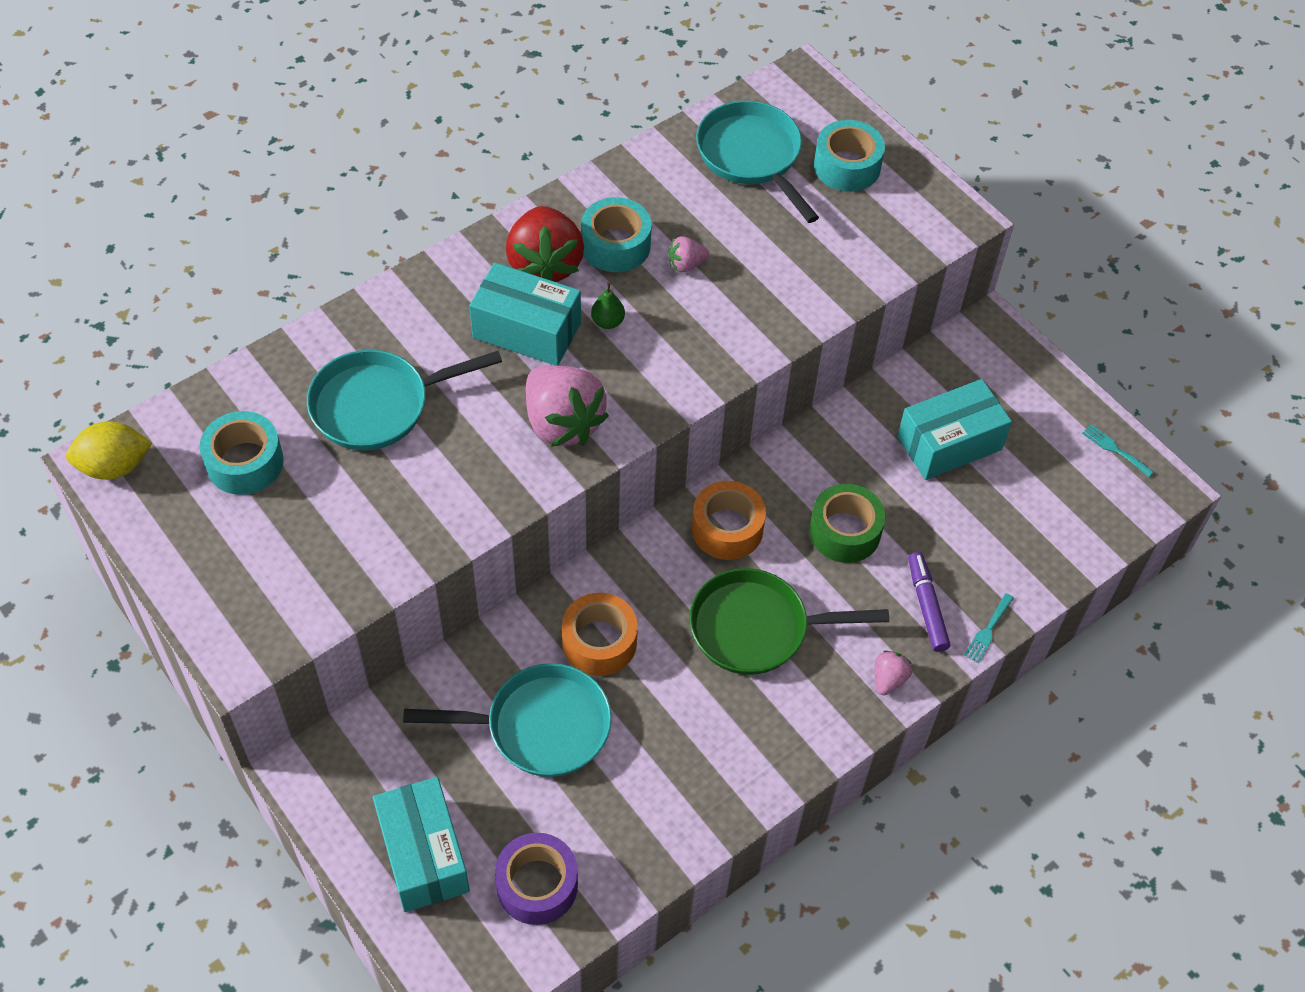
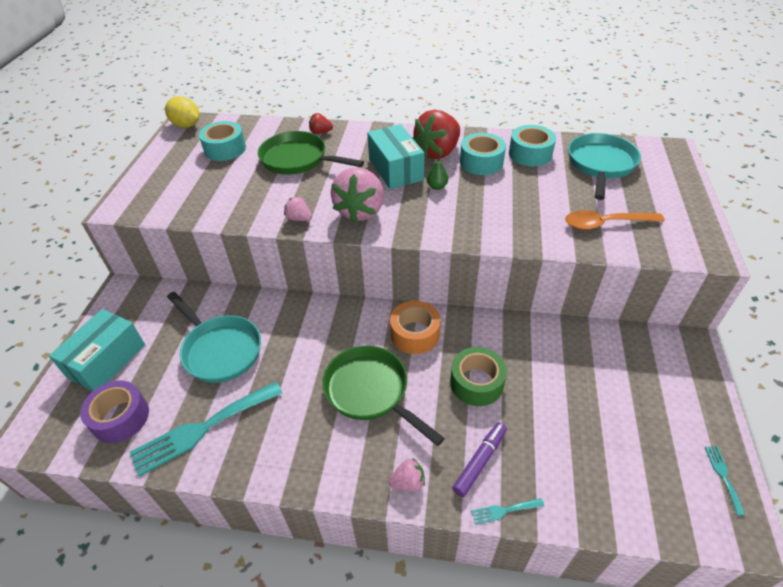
camera: 50 degrees right, 10 degrees down
turquoise pan [307,350,502,450] -> green pan [258,131,364,175]
orange tape [562,593,638,676] -> none
pink strawberry [668,236,709,272] -> pink strawberry moved to [284,196,312,221]
turquoise tape [814,120,885,192] -> turquoise tape moved to [509,125,556,166]
turquoise box [897,379,1012,480] -> none
none -> turquoise fork [130,382,283,477]
none -> red strawberry [309,113,333,134]
none -> orange spoon [565,210,665,230]

